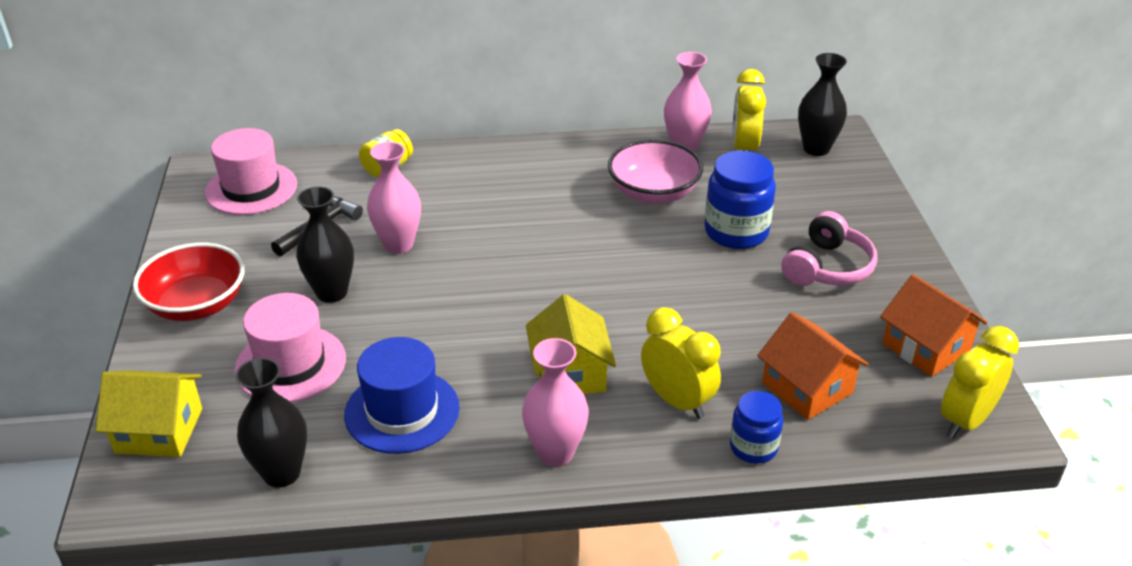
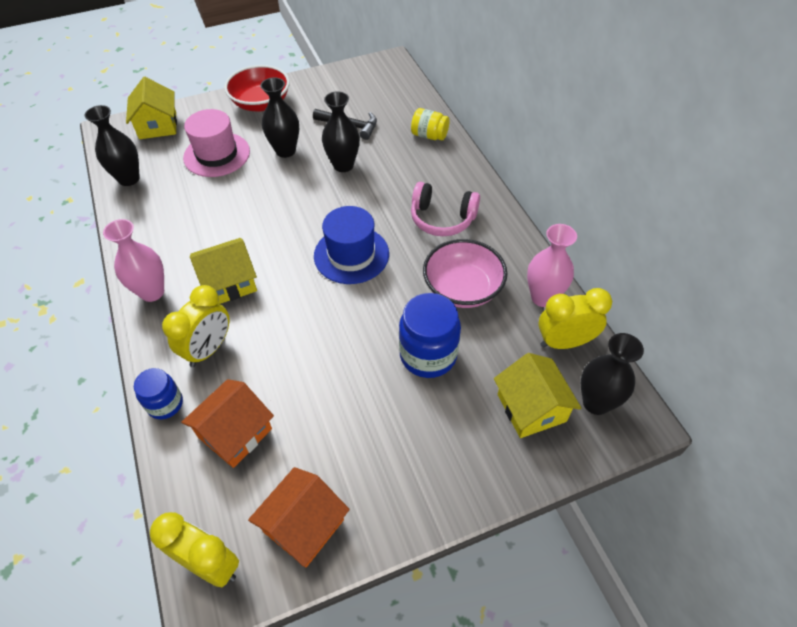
camera: 75 degrees right, 15 degrees up
pink hat [205,128,297,215] -> none
blue hat [344,337,460,454] -> blue hat moved to [314,206,389,284]
pink vase [367,142,421,254] -> black vase [322,91,360,172]
pink headphones [781,211,877,286] -> pink headphones moved to [411,182,480,236]
none -> yellow house [494,353,581,438]

